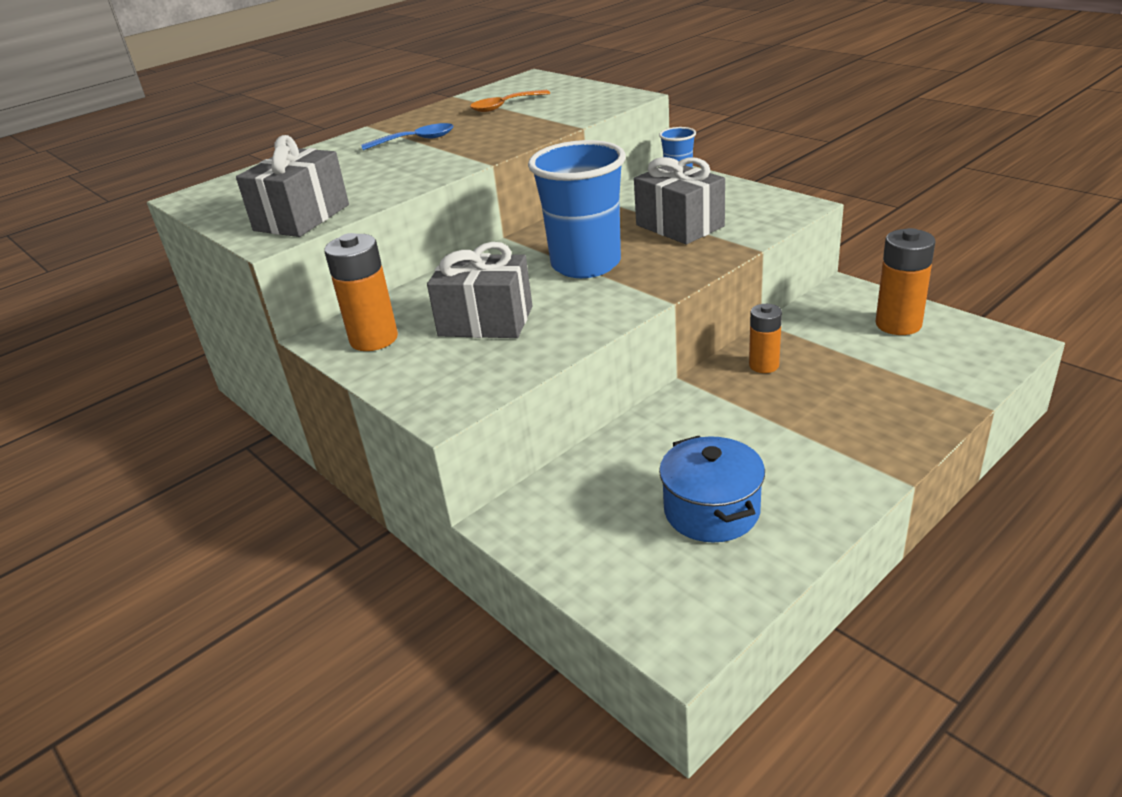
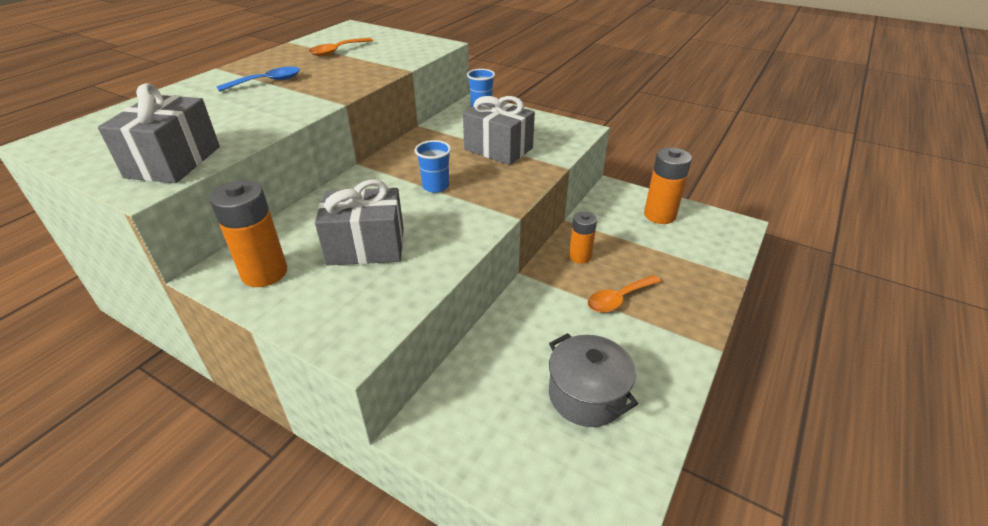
camera: 20 degrees left, 5 degrees up
blue cup [528,140,626,278] -> blue cup [415,140,451,193], size x0.47
blue pot [659,436,765,542] -> grey pot [549,333,638,427]
none -> orange spoon [588,275,661,313]

